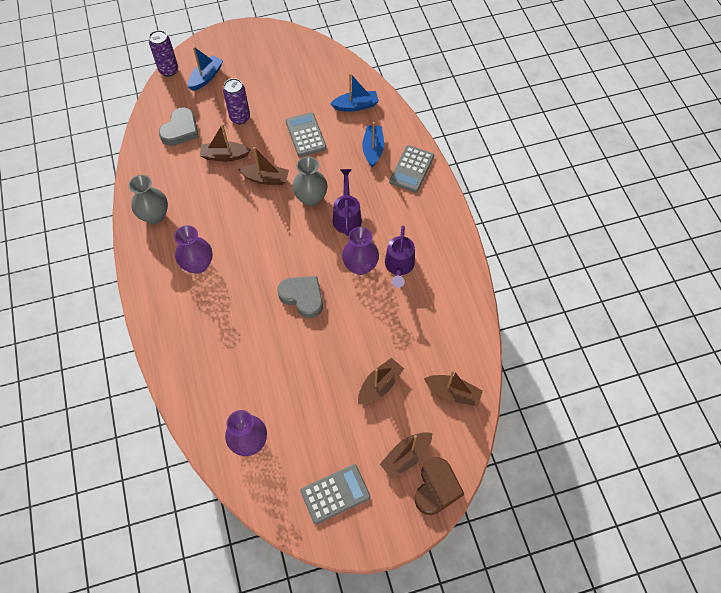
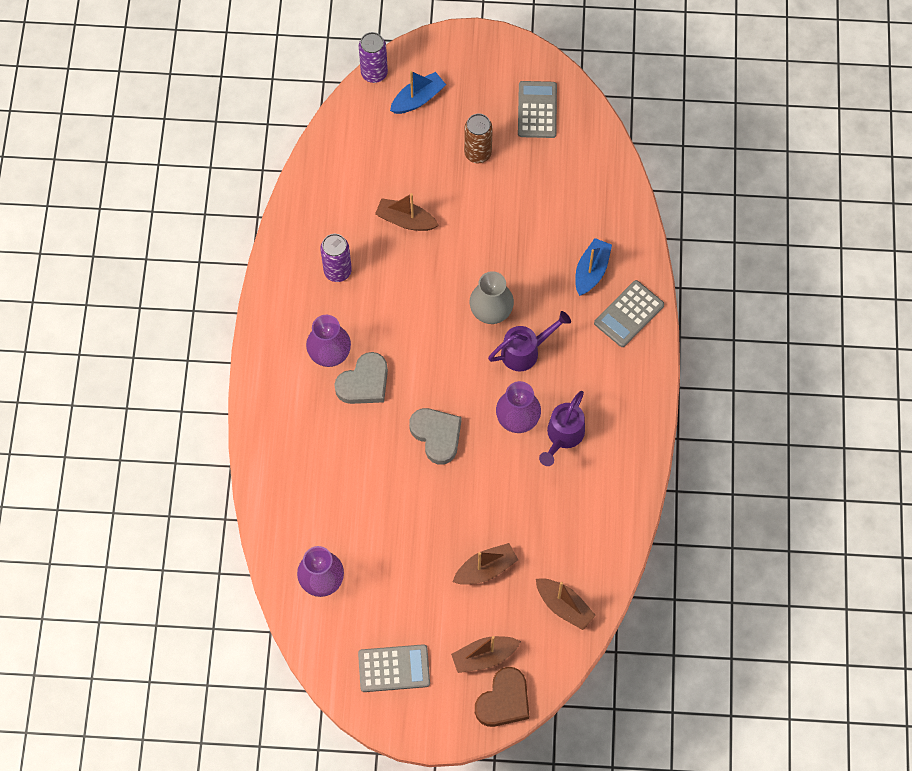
camera: 20 degrees right, 5 degrees up
grey vase [129,175,168,224] -> none
grey heart [159,107,199,146] -> grey heart moved to [334,352,388,404]
purple can [223,78,250,124] -> purple can moved to [320,234,352,282]
brown boat [238,147,289,185] -> none
grey calculator [285,112,327,157] -> grey calculator moved to [518,81,557,138]
blue boat [330,73,379,112] -> none
purple watering can [333,169,362,236] -> purple watering can turned 45 degrees clockwise [488,311,571,371]
none -> brown can [464,114,493,163]

